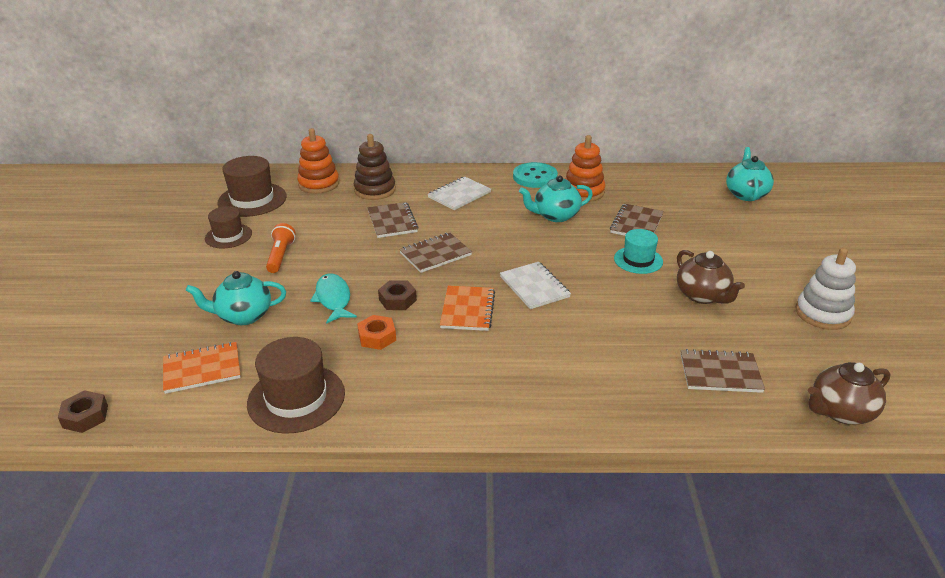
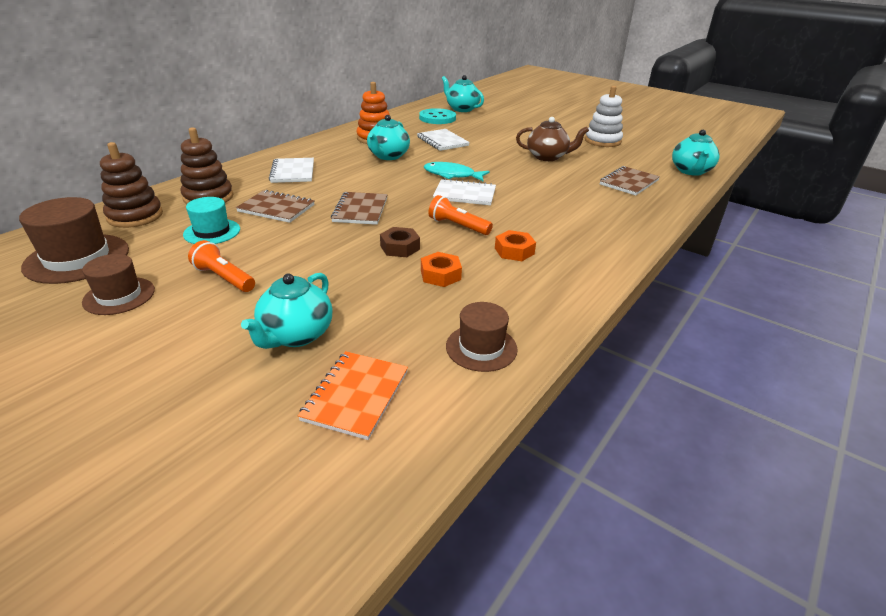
camera: 55 degrees left, 0 degrees up
brown nut [58,390,108,433] -> none
brown hat [247,337,345,433] -> brown hat [446,302,518,372], size x0.63
orange stacking toy [297,128,339,194] -> brown stacking toy [100,142,163,228]
turquoise fish [310,273,357,324] -> turquoise fish moved to [424,162,490,181]
orange notebook [440,286,495,331] -> orange flashlight [428,195,493,235]
turquoise button [513,162,558,188] -> turquoise button moved to [419,108,456,124]
brown notebook [610,203,664,236] -> white notebook [417,129,470,151]
turquoise hat [614,229,663,274] -> turquoise hat moved to [183,197,240,244]
brown teapot [808,362,891,424] -> turquoise teapot [672,130,720,176]
none -> orange nut [495,230,536,261]

